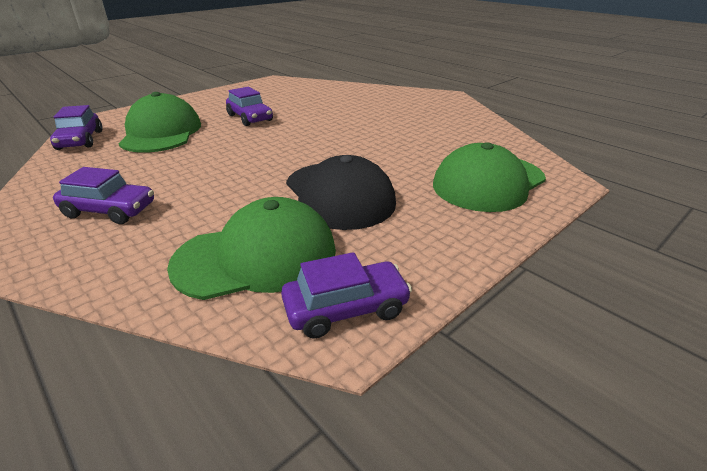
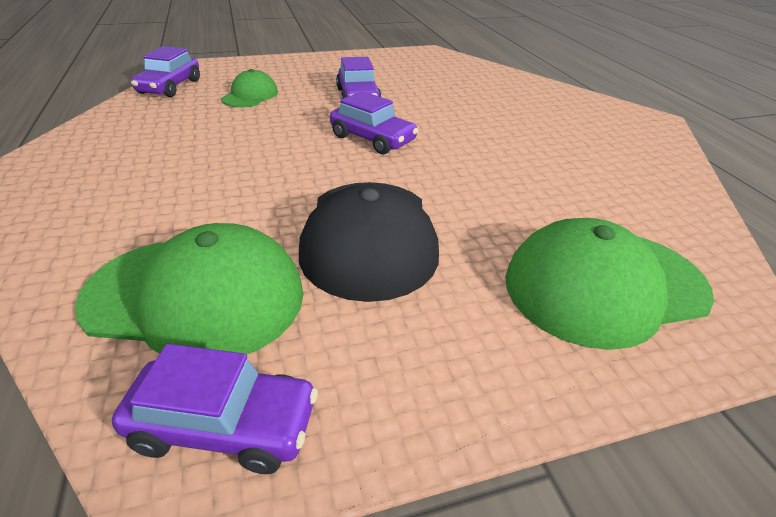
camera: 25 degrees right, 5 degrees up
purple car [53,167,154,224] -> purple car moved to [330,91,418,154]
green cap [119,92,201,153] -> green cap [221,69,278,108], size x0.54

